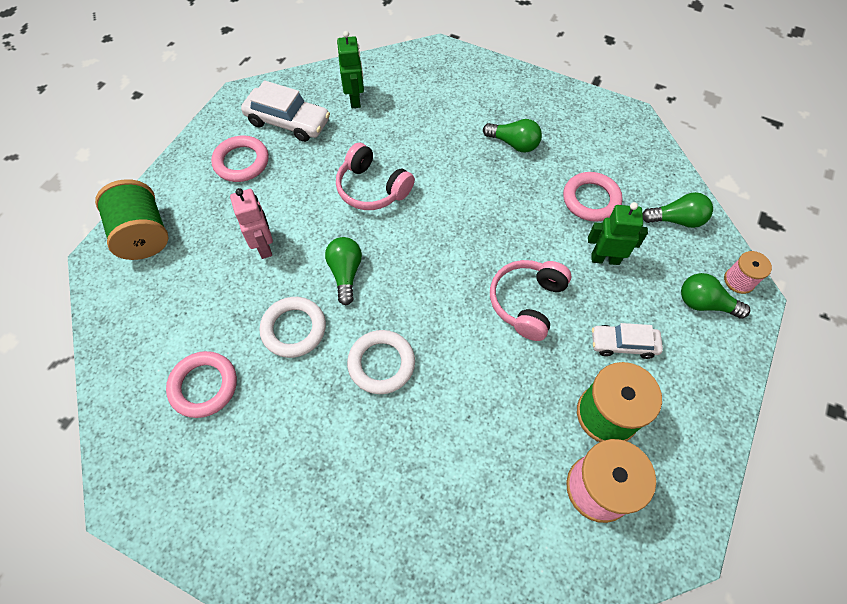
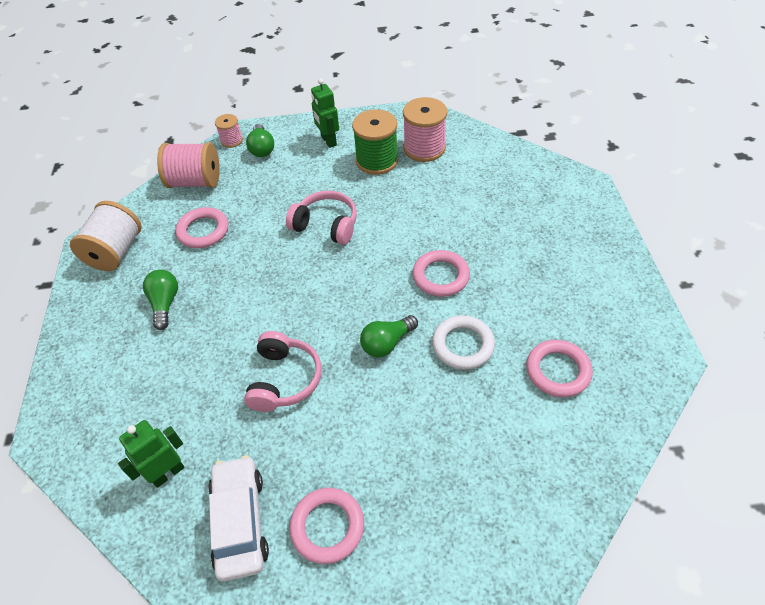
camera: 120 degrees left, 10 degrees down
green spool [95,179,169,260] -> none
pink robot [230,188,273,259] -> none
white ring [347,330,415,394] -> pink ring [412,250,470,297]
pink headphones [490,260,571,341] -> pink headphones turned 150 degrees counterclockwise [286,191,357,245]
green robot [588,202,648,265] -> green robot moved to [311,78,339,148]
white car [592,323,663,359] -> none
green light bulb [643,192,713,228] -> pink spool [157,142,220,188]
none -> white spool [70,201,141,271]

